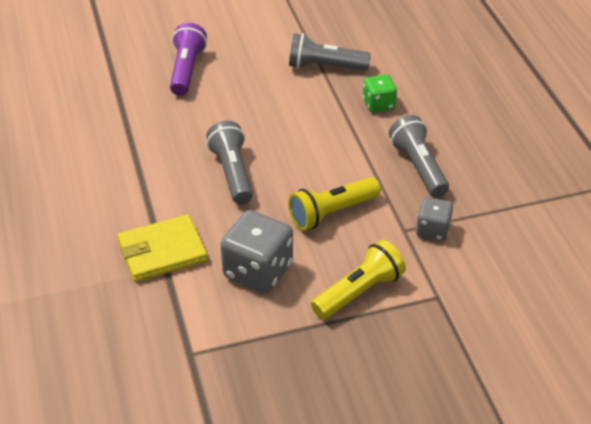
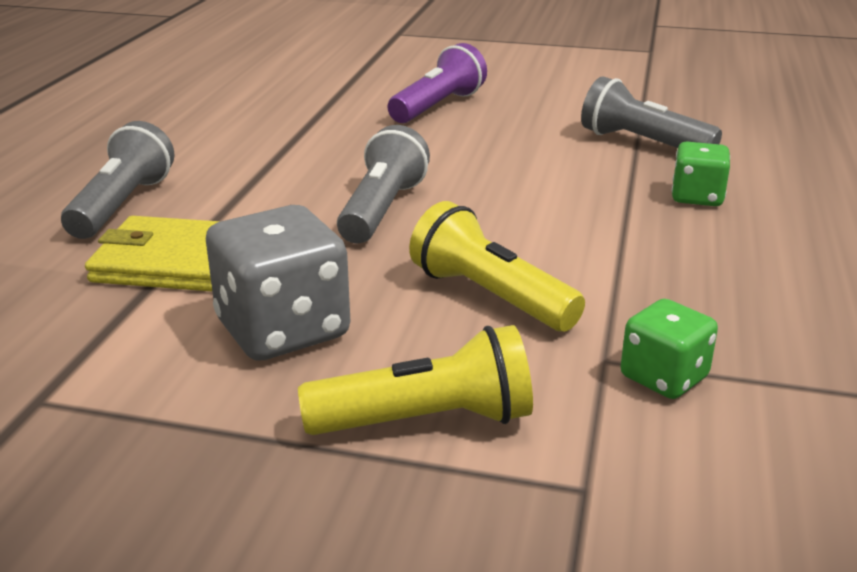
camera: 30 degrees right, 15 degrees down
yellow flashlight [288,177,381,230] -> yellow flashlight turned 45 degrees clockwise [409,201,585,332]
grey flashlight [389,115,449,197] -> grey flashlight moved to [61,121,174,239]
grey dice [416,197,453,241] -> green dice [621,299,718,399]

